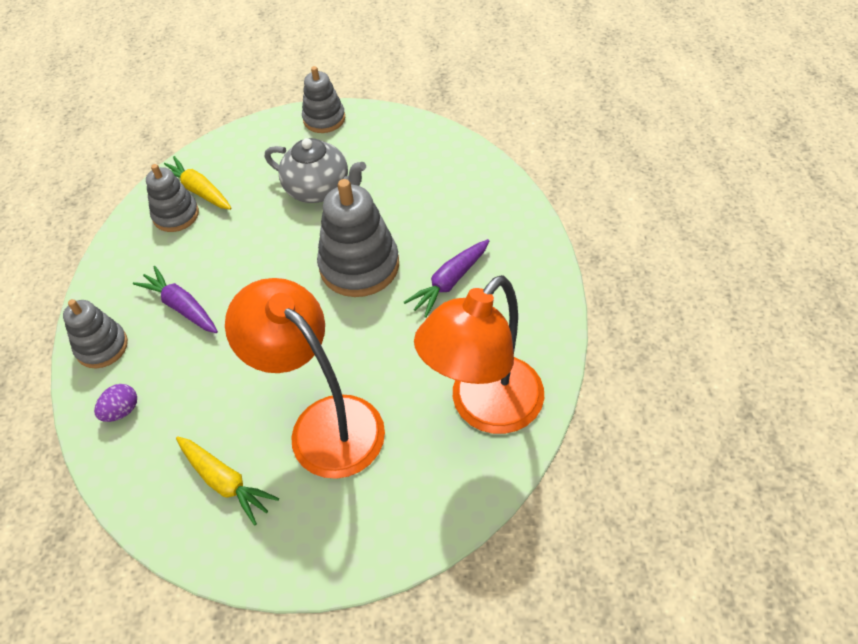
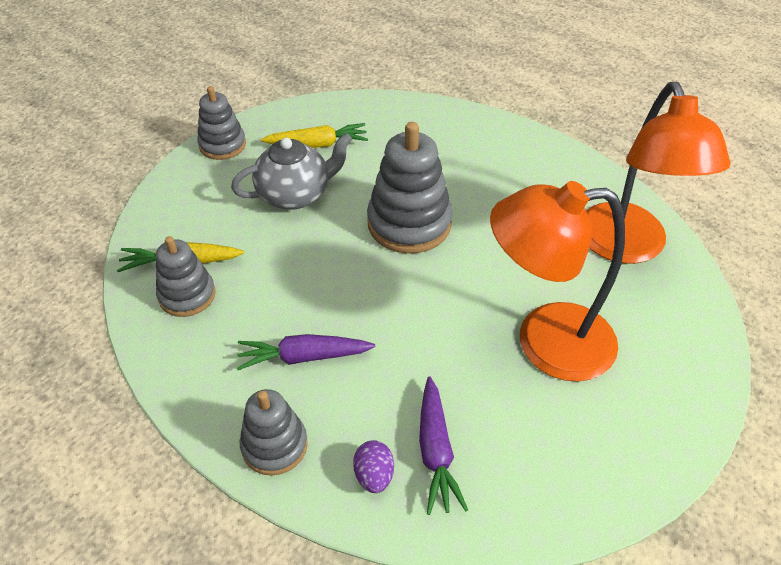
camera: 50 degrees left, 5 degrees down
yellow carrot [176,436,279,526] -> yellow carrot moved to [261,123,368,148]
purple carrot [404,239,489,318] -> purple carrot moved to [419,376,468,515]

